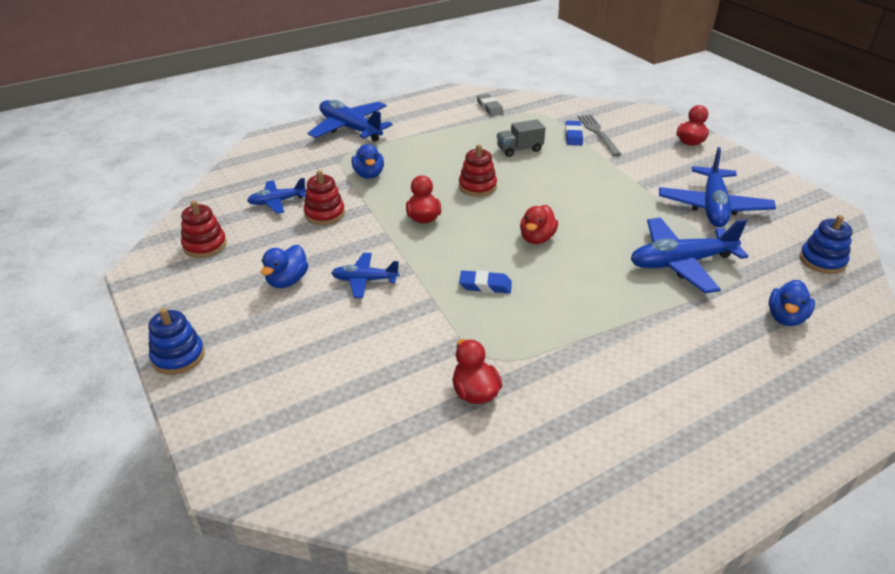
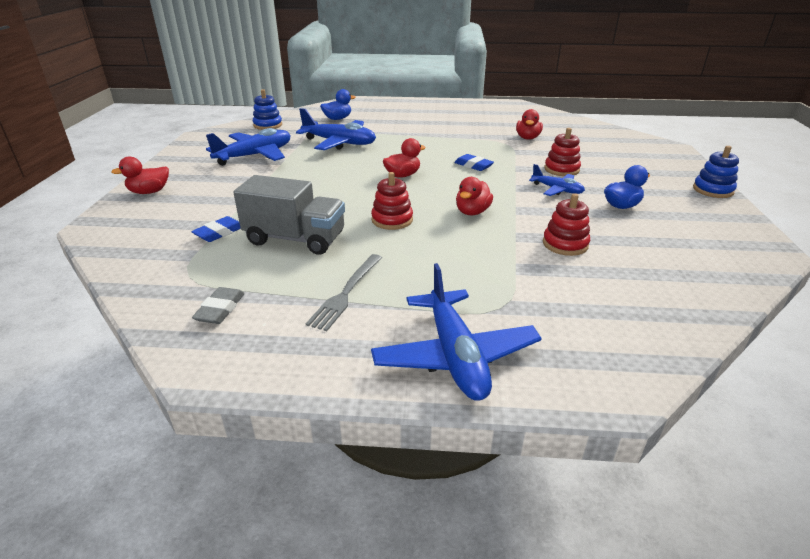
camera: 145 degrees left, 5 degrees down
red stacking toy [181,200,227,258] -> red stacking toy moved to [544,128,581,176]
blue plane [247,178,306,214] -> none
blue duck [352,144,384,179] -> none
grey truck [497,119,546,157] -> grey truck [233,175,345,255], size x1.73
grey fork [578,115,621,156] -> grey fork moved to [306,254,382,331]

